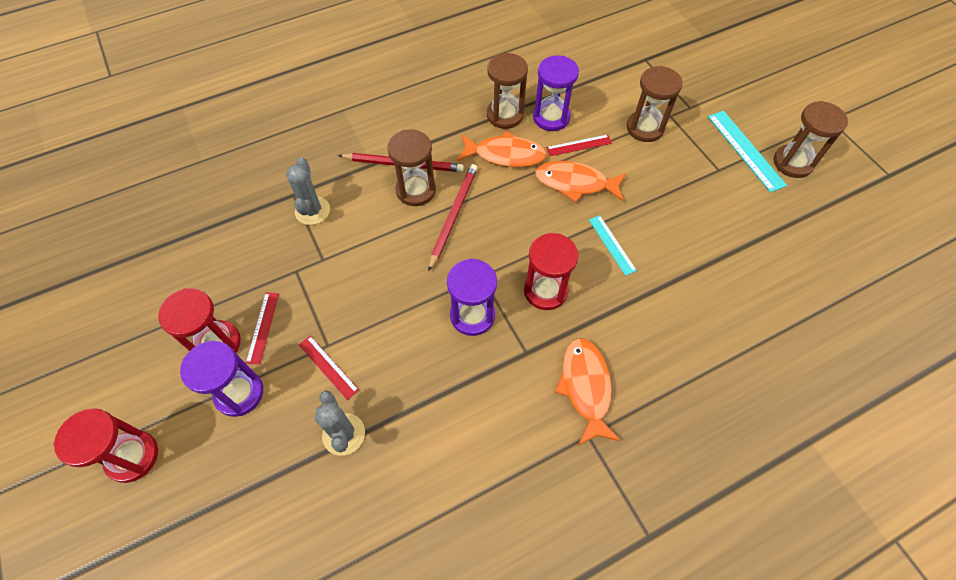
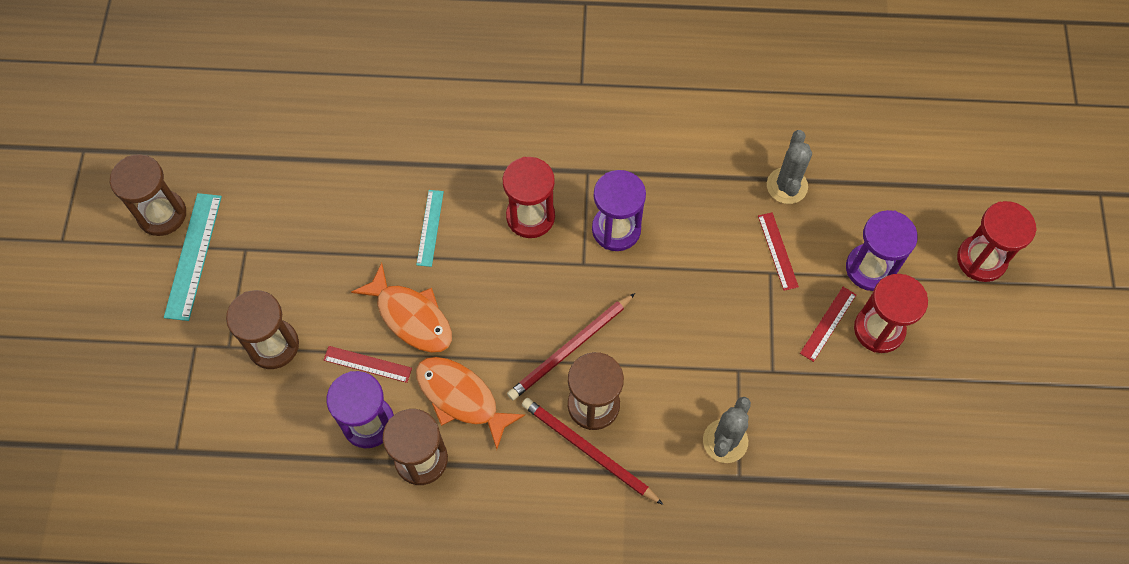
camera: 150 degrees left, 5 degrees up
orange fish [555,338,621,445] -> none

